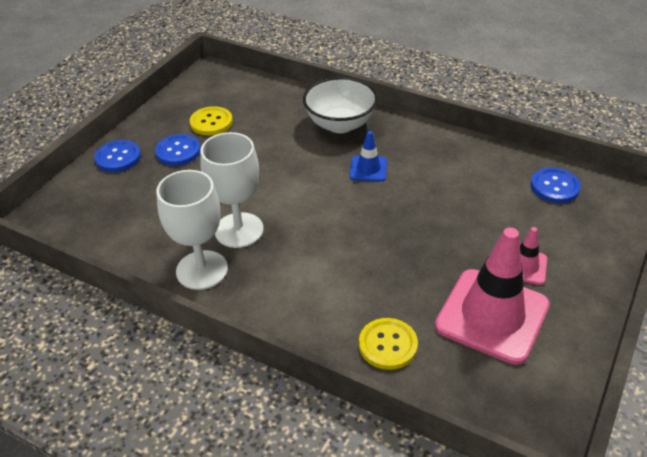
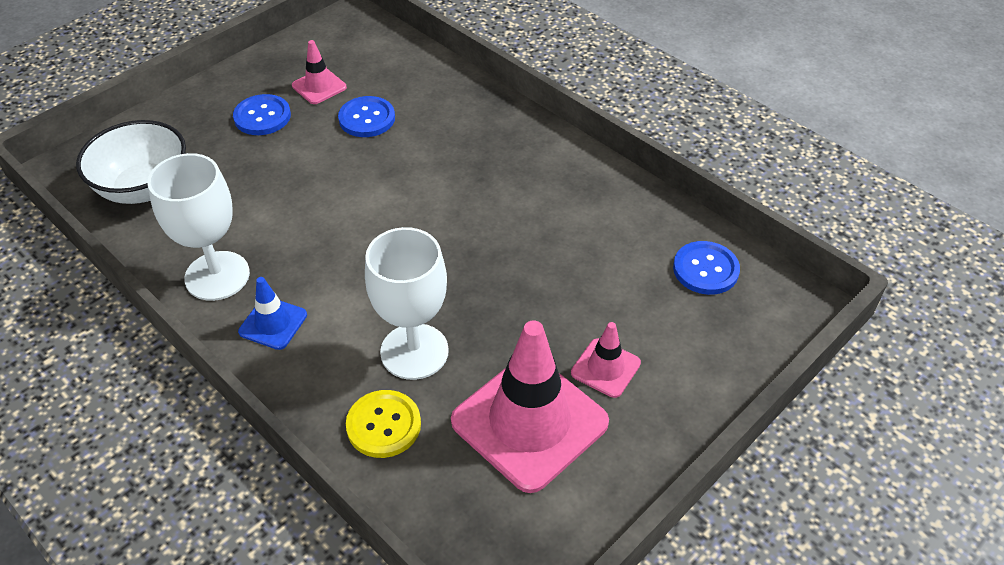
camera: 15 degrees right, 5 degrees up
blue button [94,140,141,172] -> blue button moved to [338,96,395,137]
yellow button [190,106,233,135] -> pink traffic cone [292,40,347,104]
white goblet [200,132,264,248] -> white goblet moved to [365,227,449,380]
white bowl [303,77,378,133] -> white bowl moved to [76,120,186,204]
blue traffic cone [350,131,387,182] -> blue traffic cone moved to [238,277,307,350]

